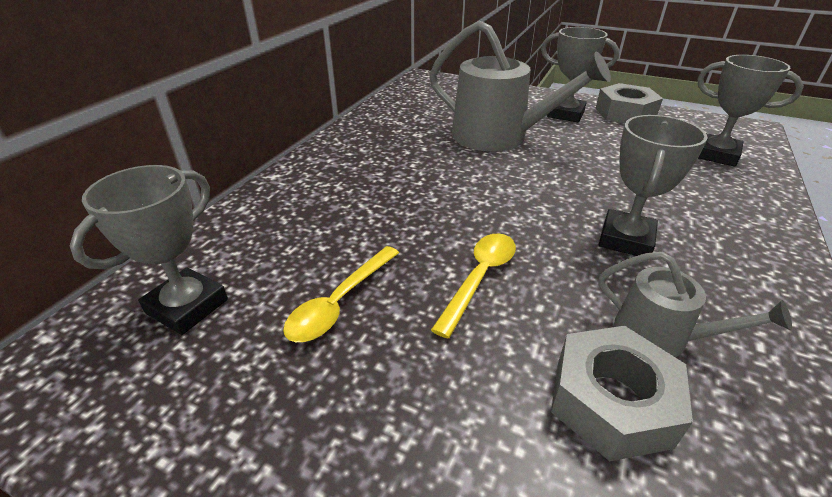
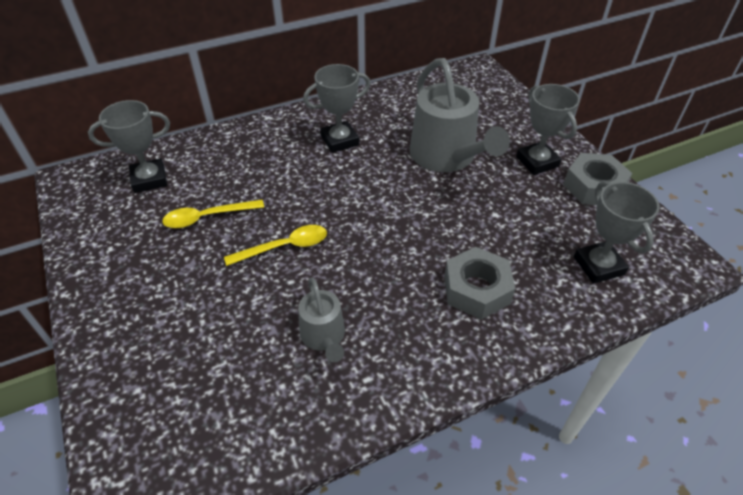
camera: 40 degrees right, 10 degrees up
grey nut [551,326,693,461] -> grey nut moved to [444,247,515,320]
grey trophy [599,115,708,256] -> grey trophy moved to [303,64,371,153]

